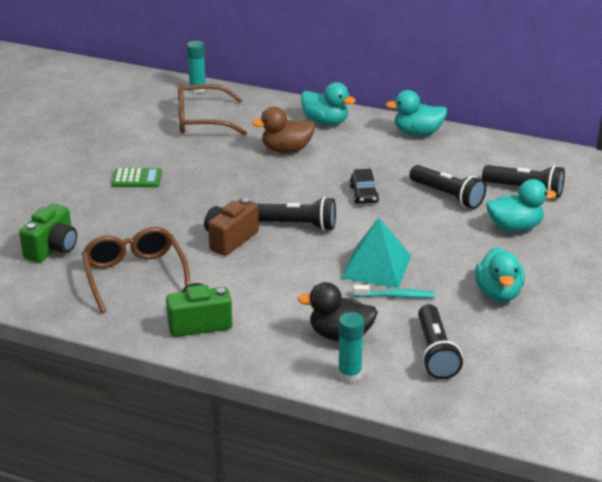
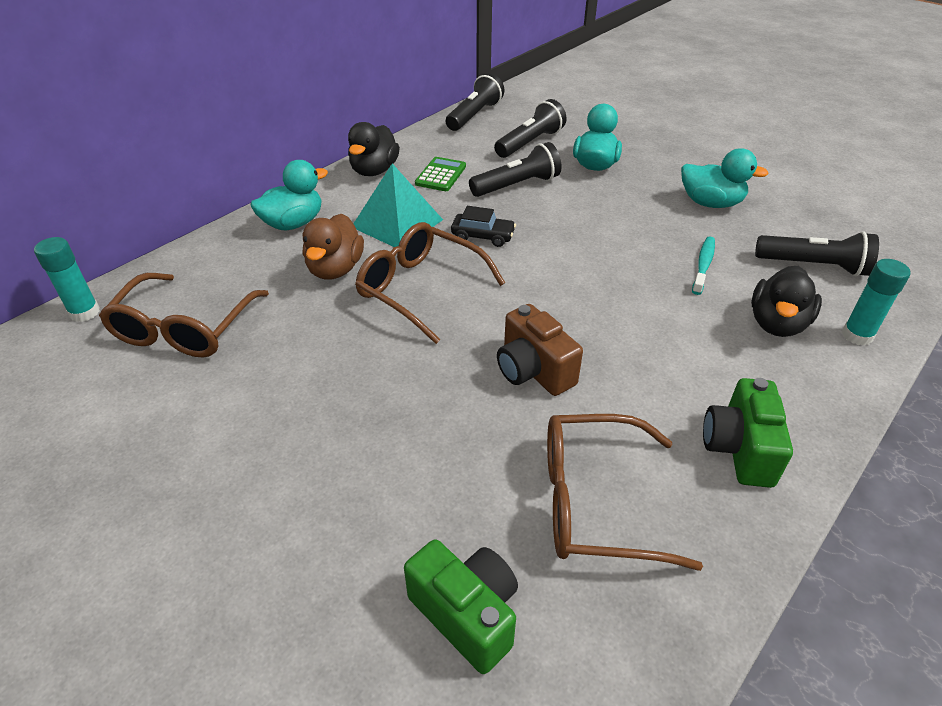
camera: 70 degrees left, 10 degrees up
green calculator [112,168,162,187] -> green calculator moved to [415,157,466,191]
black flashlight [258,197,336,231] -> black flashlight moved to [446,73,505,131]
turquoise pyramid [341,218,411,288] -> turquoise pyramid moved to [353,163,443,247]
turquoise duck [386,90,447,136] -> black duck [348,122,400,176]
none -> brown glasses [355,222,505,344]

